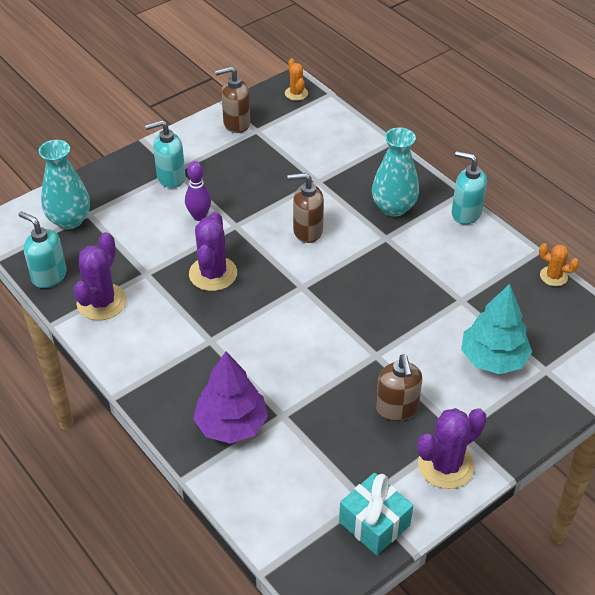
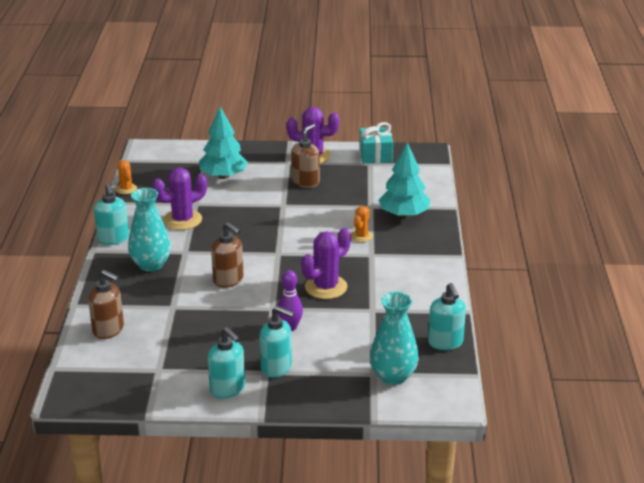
camera: 140 degrees left, 15 degrees down
purple cactus [73,232,127,320] -> purple cactus moved to [152,167,207,230]
purple tree [193,352,268,444] -> turquoise tree [378,142,430,218]
brown soap dispenser [215,66,250,133] -> brown soap dispenser moved to [88,270,124,339]
orange cactus [285,58,308,101] -> orange cactus moved to [351,206,373,242]
none -> turquoise soap dispenser [208,327,245,399]

